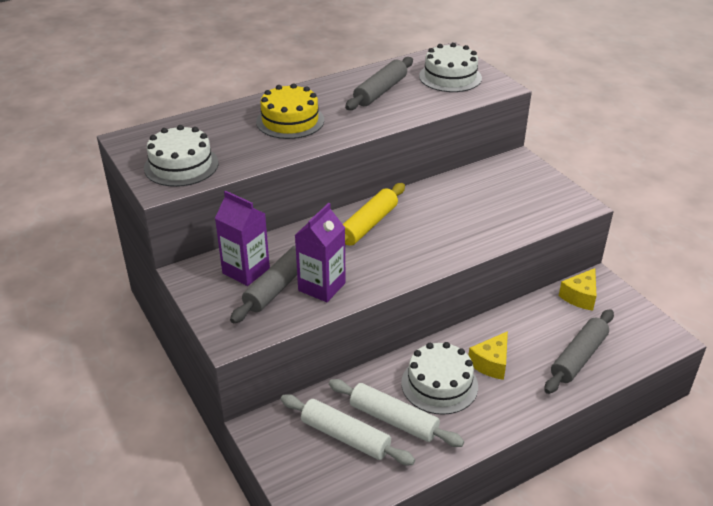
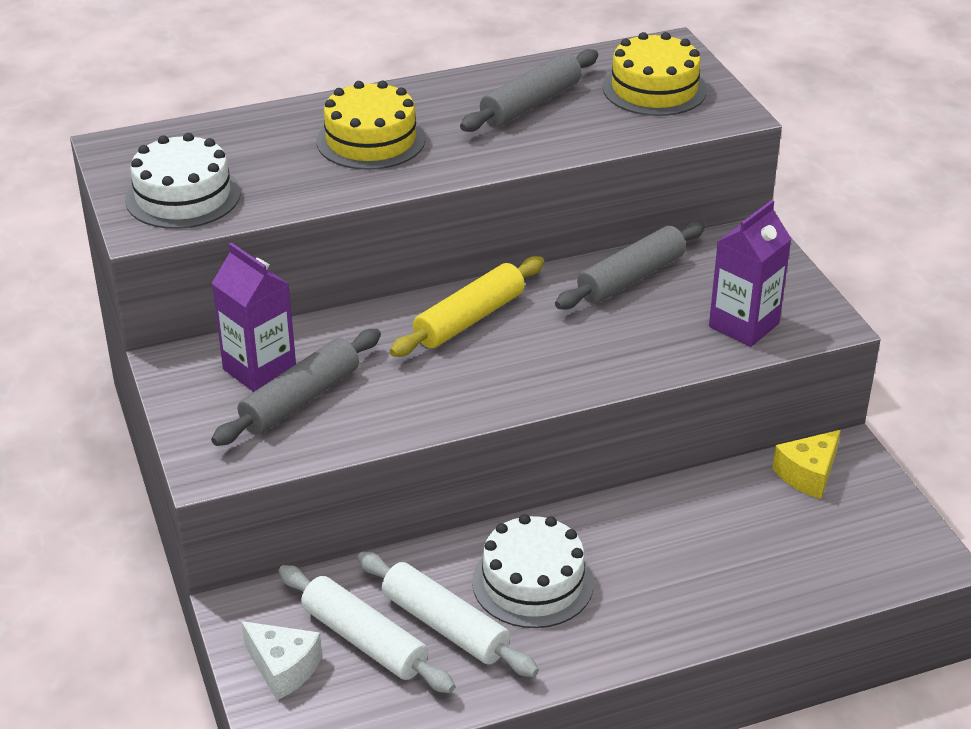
camera: 10 degrees right, 0 degrees up
purple carton [295,203,346,302] -> purple carton moved to [709,200,791,347]
white cake [419,43,482,92] -> yellow cake [603,32,707,116]
yellow cheese [468,331,508,380] -> none
grey rolling pin [544,309,614,394] -> grey rolling pin moved to [555,221,705,310]
none -> white cheese [241,621,322,700]

